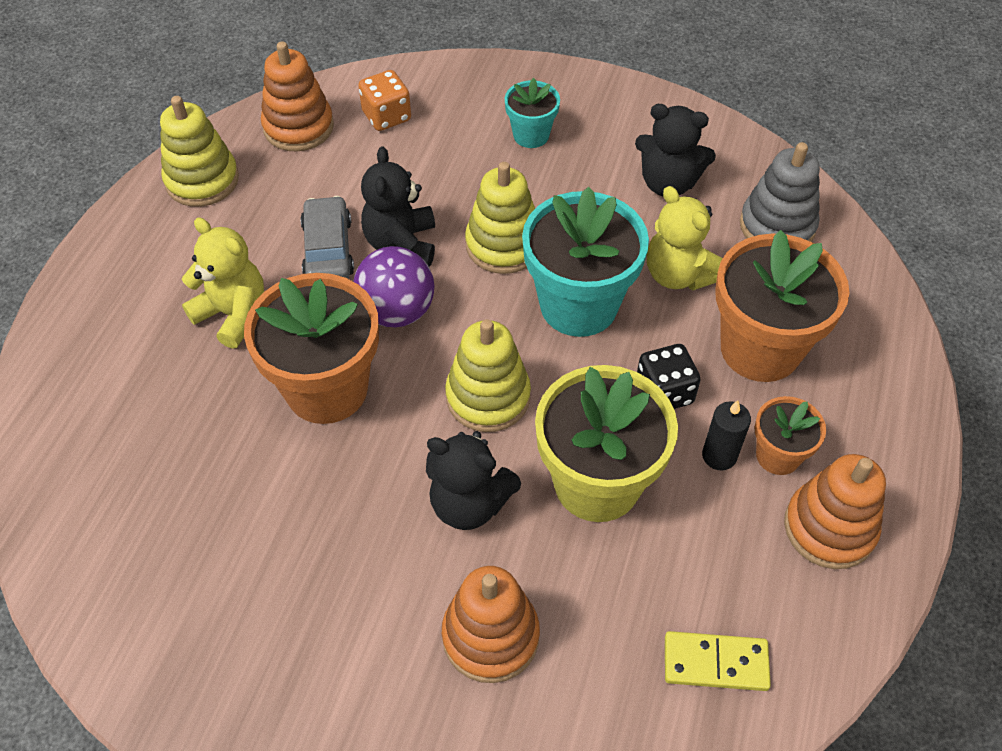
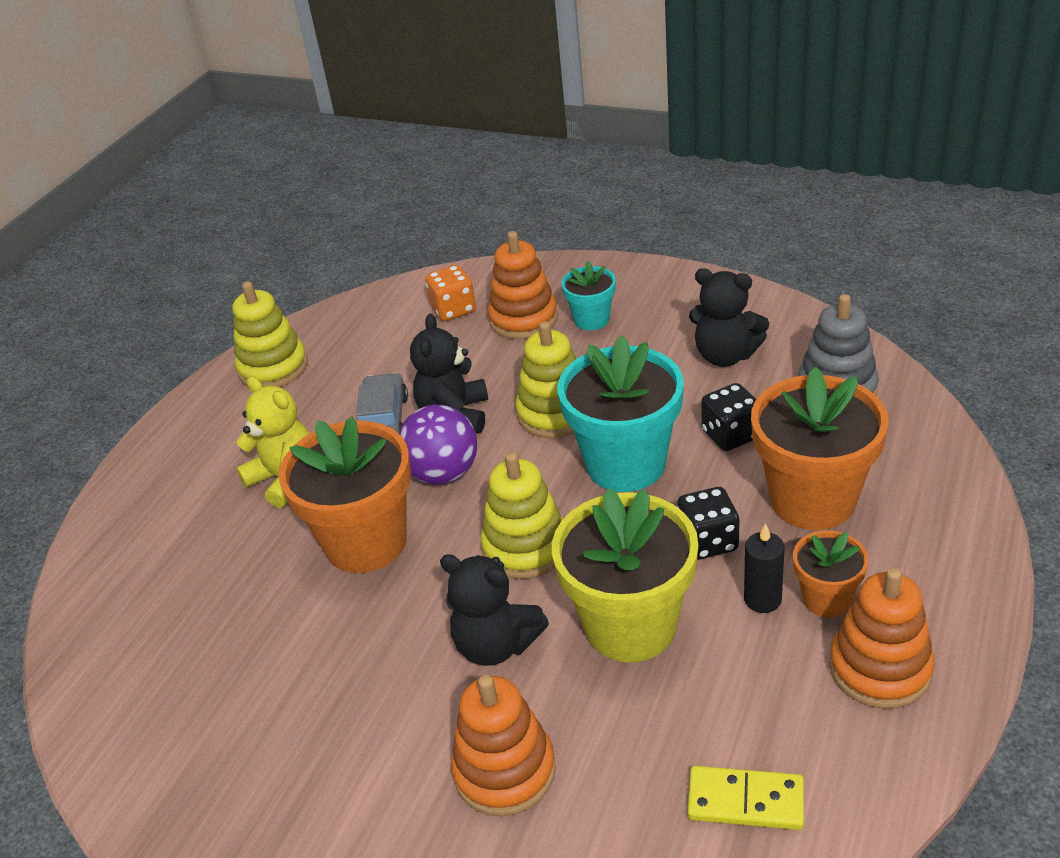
camera: 10 degrees right, 15 degrees down
orange stacking toy [261,41,334,151] -> orange stacking toy moved to [488,231,558,339]
yellow teddy bear [647,186,723,290] -> black dice [701,383,756,451]

